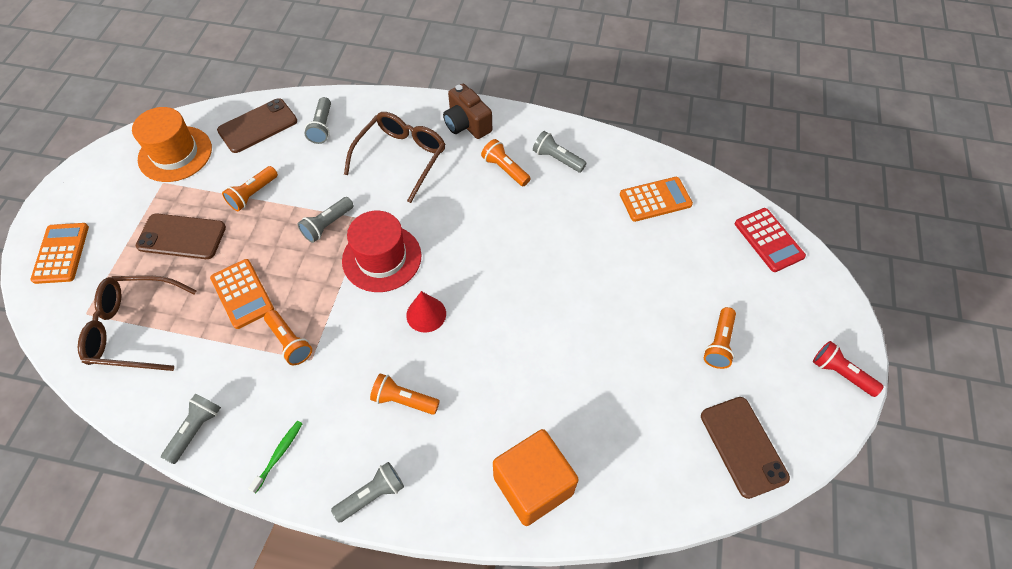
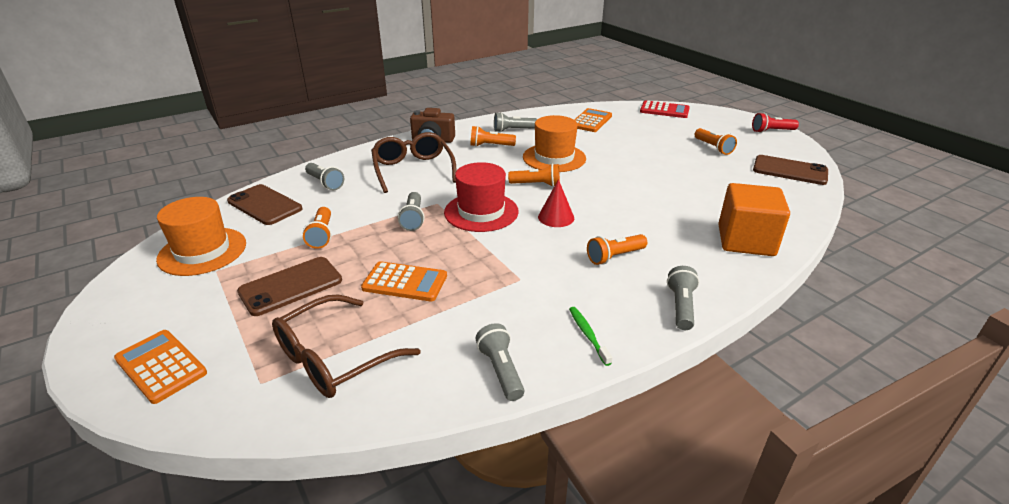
camera: 45 degrees left, 25 degrees down
brown phone [217,98,297,153] -> brown phone turned 60 degrees counterclockwise [227,184,302,225]
orange flashlight [264,310,312,365] -> orange flashlight moved to [508,163,560,187]
none -> orange hat [523,115,586,172]

